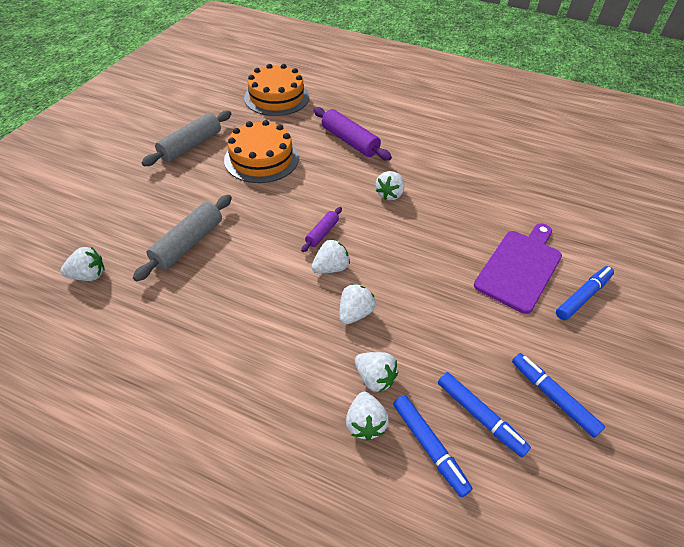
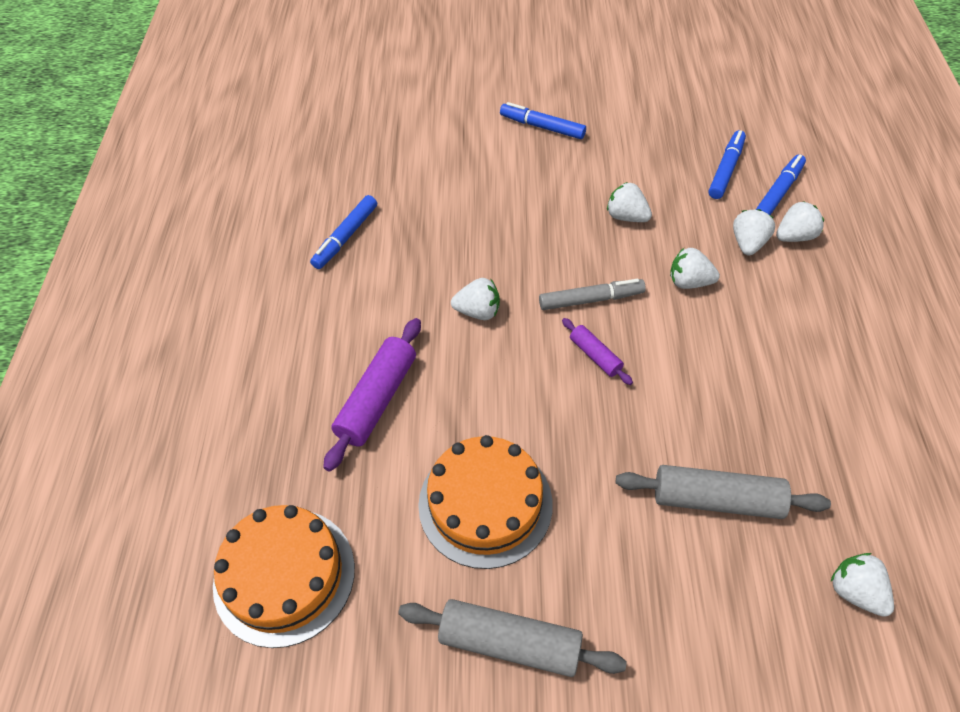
camera: 110 degrees left, 5 degrees up
purple rolling pin [301,207,342,252] -> purple rolling pin turned 45 degrees clockwise [562,318,633,385]
white strawberry [312,239,350,273] -> white strawberry moved to [607,182,652,222]
purple cutting board [474,224,562,314] -> none
blue marker [512,353,605,438] -> blue marker moved to [310,195,377,269]
none -> grey marker [539,279,646,310]

